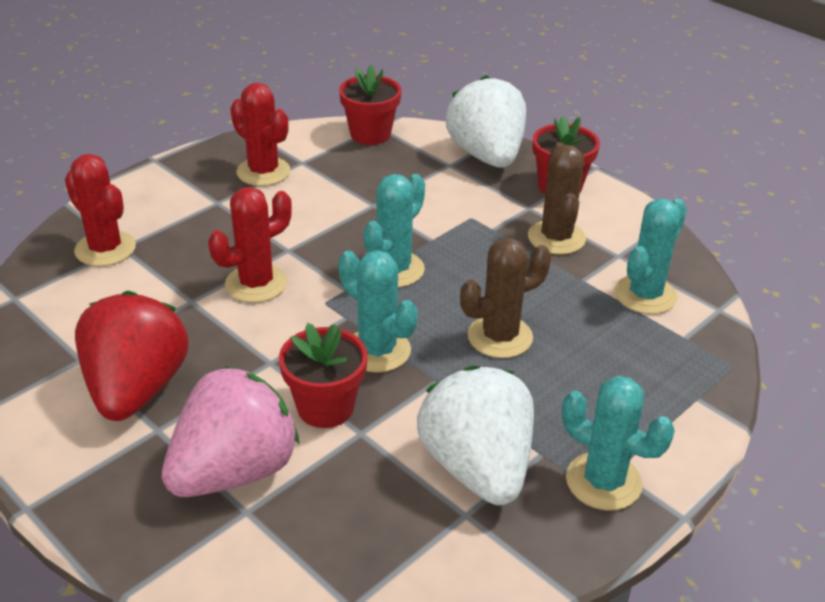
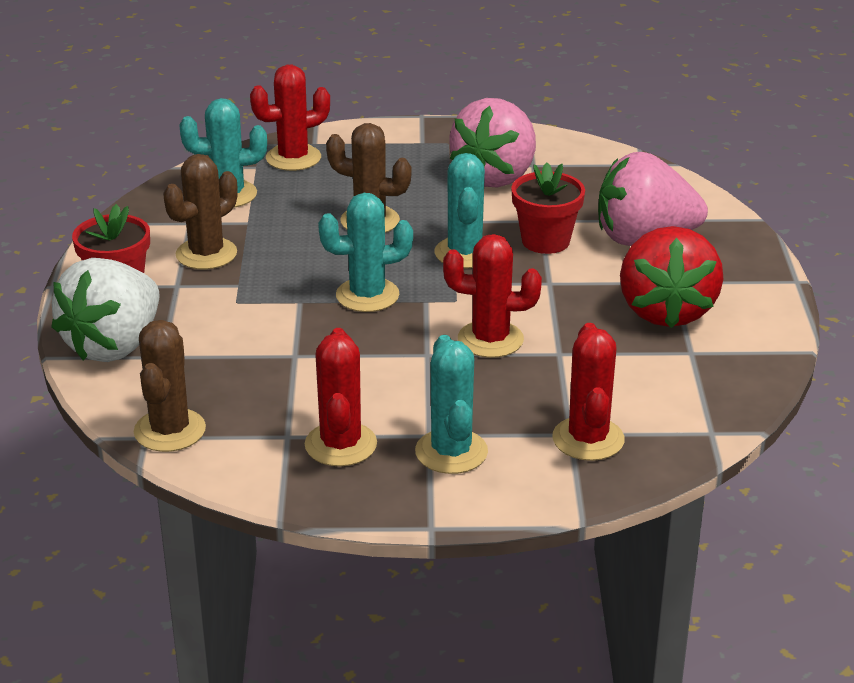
camera: 135 degrees left, 5 degrees down
red strawberry [75,291,189,421] -> red strawberry turned 45 degrees counterclockwise [620,226,723,328]
red flower pot [339,65,402,145] -> brown cactus [134,320,206,452]
white strawberry [417,365,534,505] -> pink strawberry [449,98,536,188]
turquoise cactus [562,376,675,510] -> turquoise cactus moved to [415,335,488,474]
none -> red cactus [250,65,330,171]

